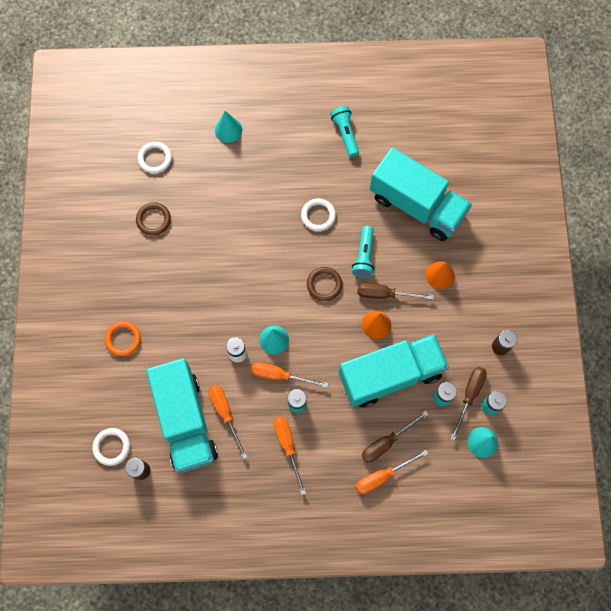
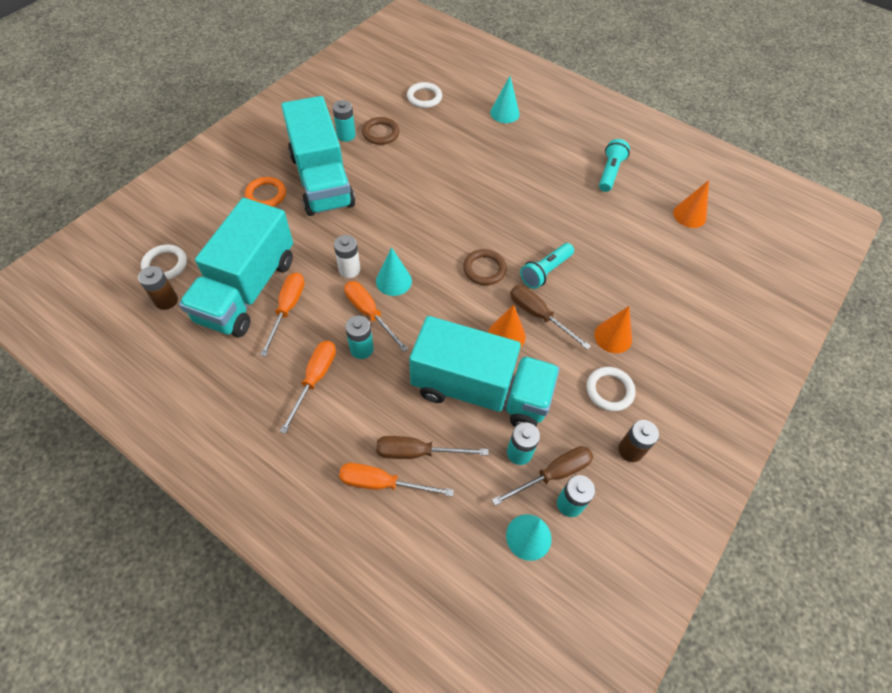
camera: 35 degrees right, 15 degrees down
white ring [301,198,336,231] -> white ring moved to [586,367,635,411]
turquoise truck [370,147,472,241] -> turquoise truck moved to [281,96,355,216]
none -> turquoise battery [333,100,356,142]
none -> orange cone [673,180,709,228]

